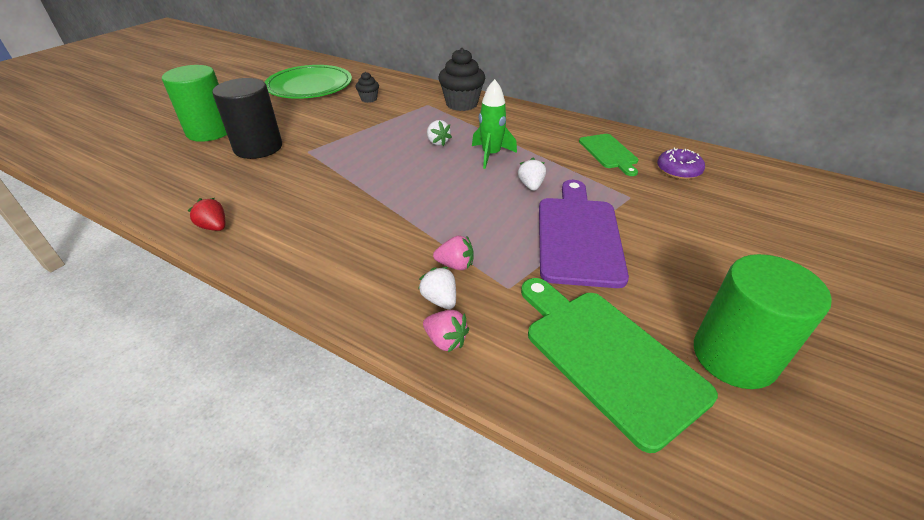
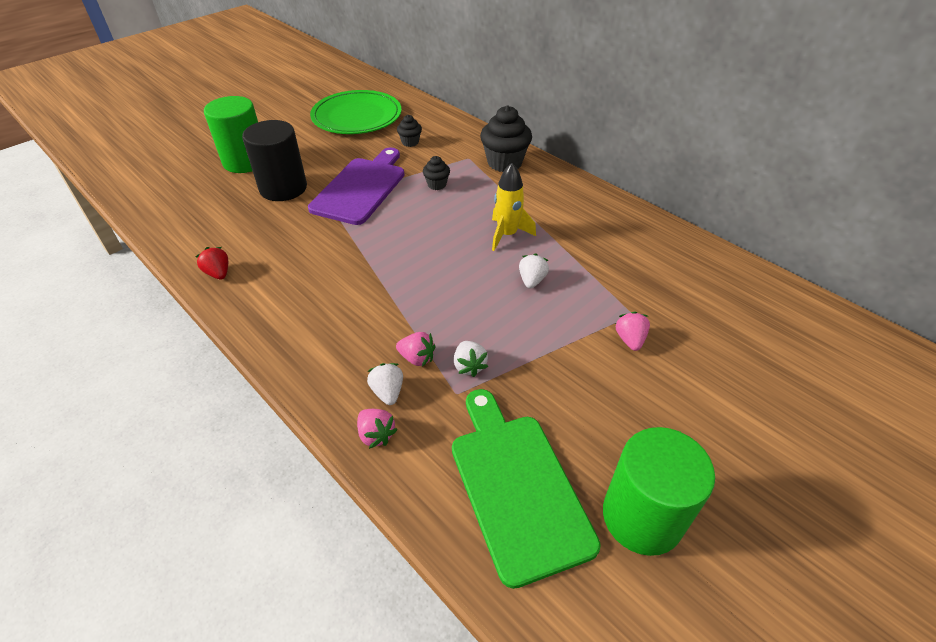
camera: 15 degrees right, 5 degrees up
white strawberry [427,120,452,146] -> white strawberry moved to [454,341,488,377]
green rocket [472,79,517,169] -> yellow rocket [492,163,536,251]
purple cutting board [539,180,629,288] -> purple cutting board moved to [308,148,405,225]
green cutting board [579,134,638,176] -> none
purple donut [657,148,705,180] -> none
none -> black cupcake [423,156,450,190]
none -> pink strawberry [616,311,650,351]

